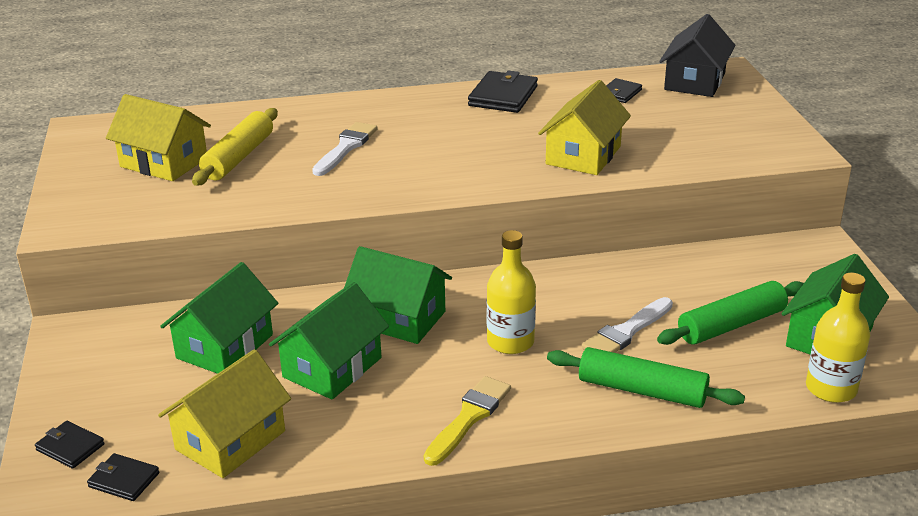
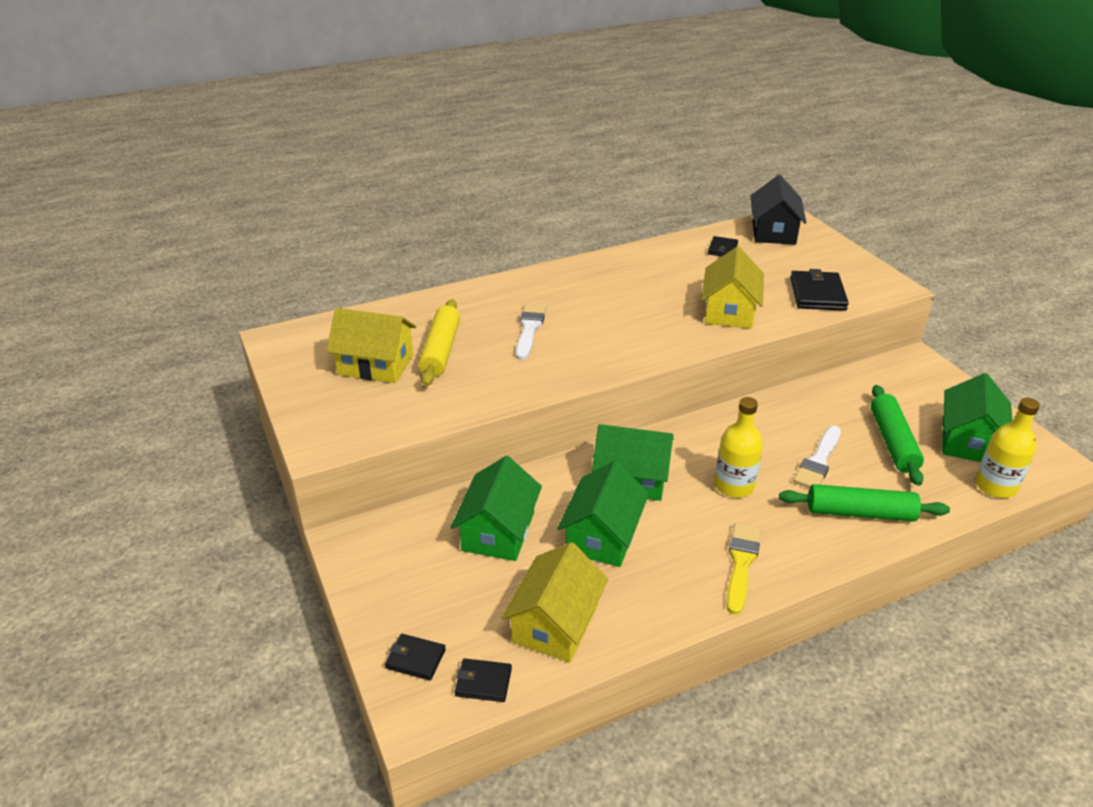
camera: 15 degrees left, 5 degrees up
black wallet [468,70,538,113] -> black wallet moved to [790,269,849,311]
green rolling pin [657,281,804,345] -> green rolling pin turned 45 degrees counterclockwise [871,385,924,486]

